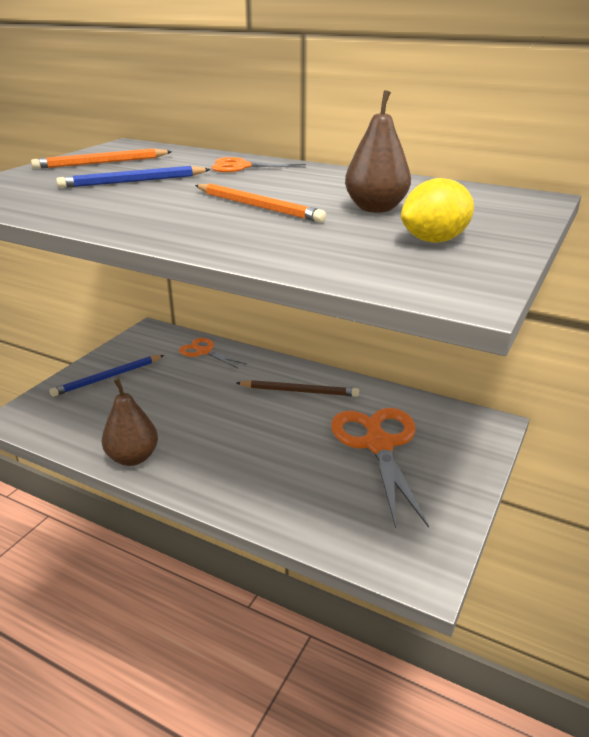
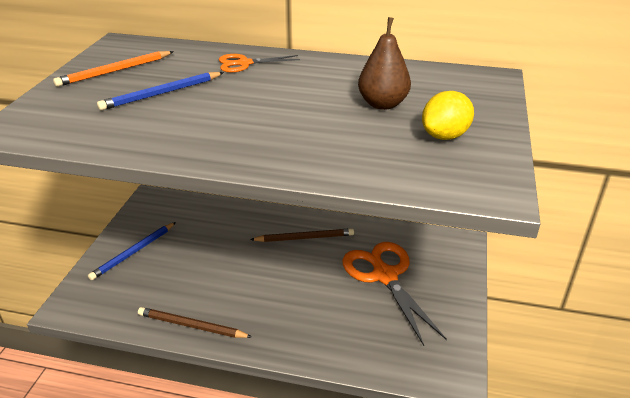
camera: 15 degrees left, 5 degrees up
brown pear [102,379,158,466] -> brown pencil [138,307,252,338]
orange scissors [179,338,246,368] -> none
orange pencil [195,184,326,222] -> none

